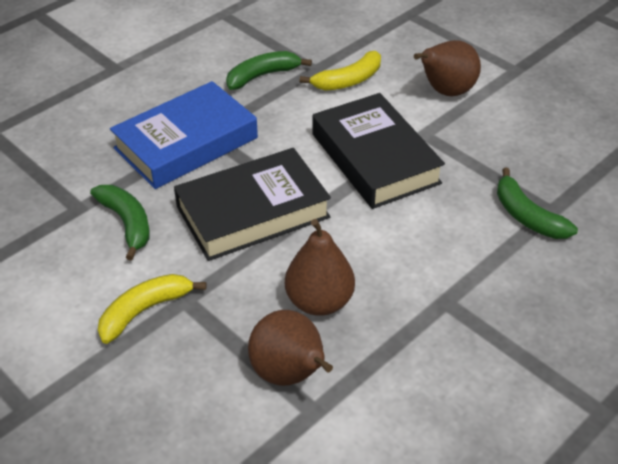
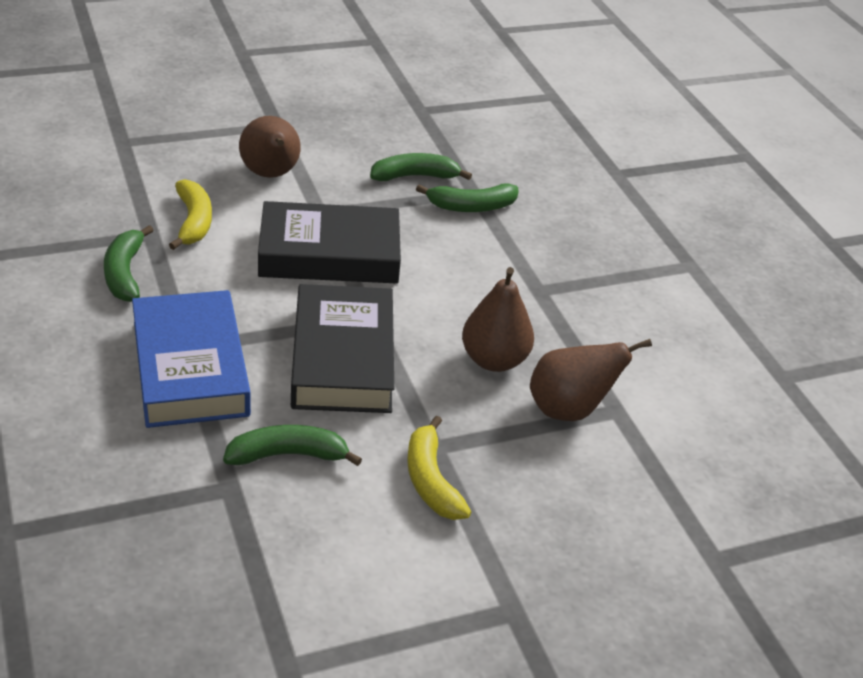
camera: 70 degrees left, 5 degrees down
none -> green banana [370,153,472,181]

